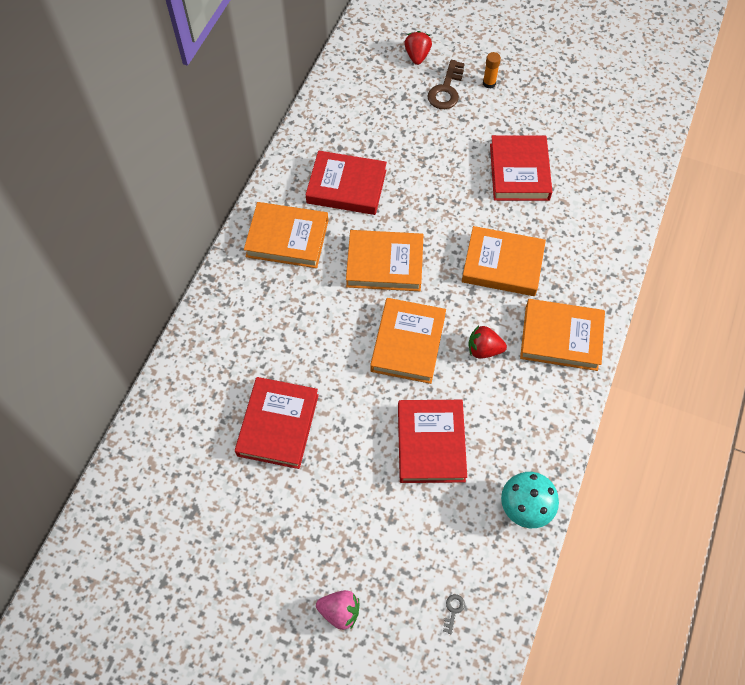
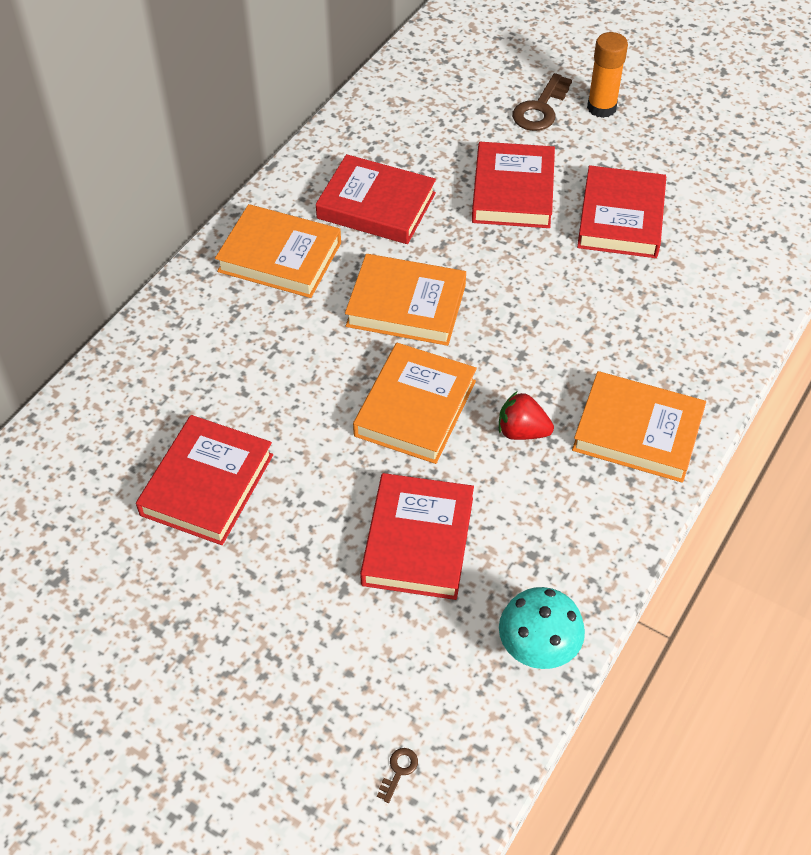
camera: 10 degrees right, 10 degrees down
pink strawberry [316,590,359,630] -> none
red strawberry [404,31,432,65] -> none
grey key [443,594,465,635] -> brown key [377,748,418,803]
orange book [462,226,546,296] -> none
orange glue stick [483,52,501,89] -> orange glue stick [587,32,628,118], size x1.60
none -> red book [472,142,555,228]

